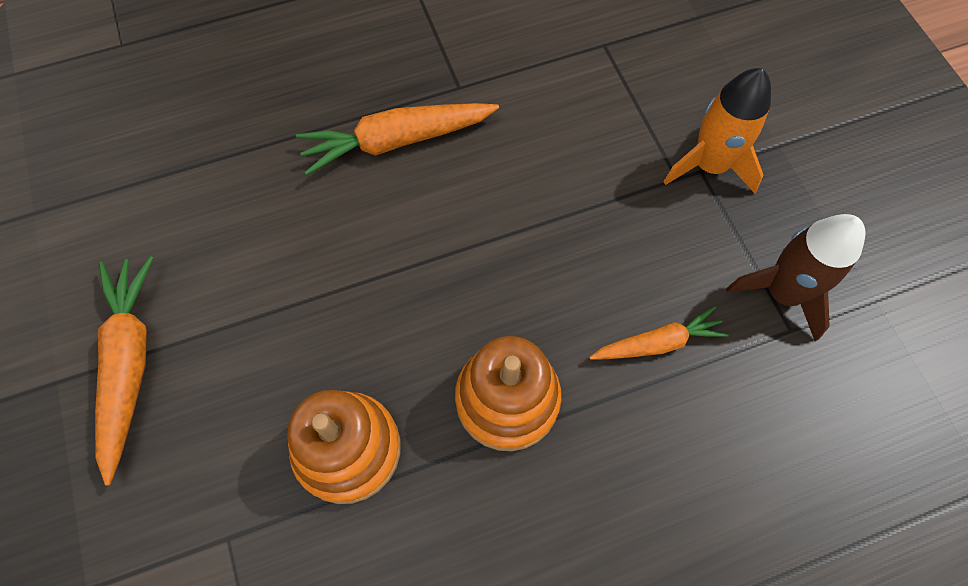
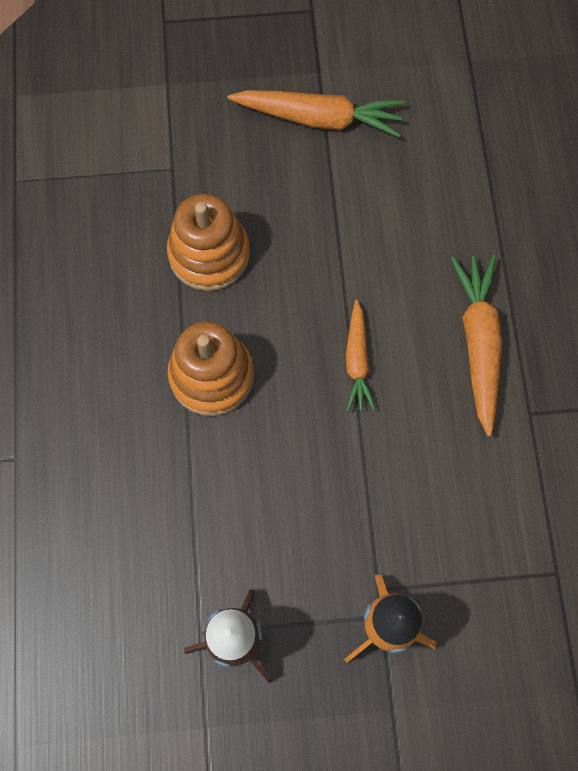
camera: 105 degrees right, 5 degrees up
orange carrot [589,306,729,360] -> orange carrot moved to [346,300,376,411]

